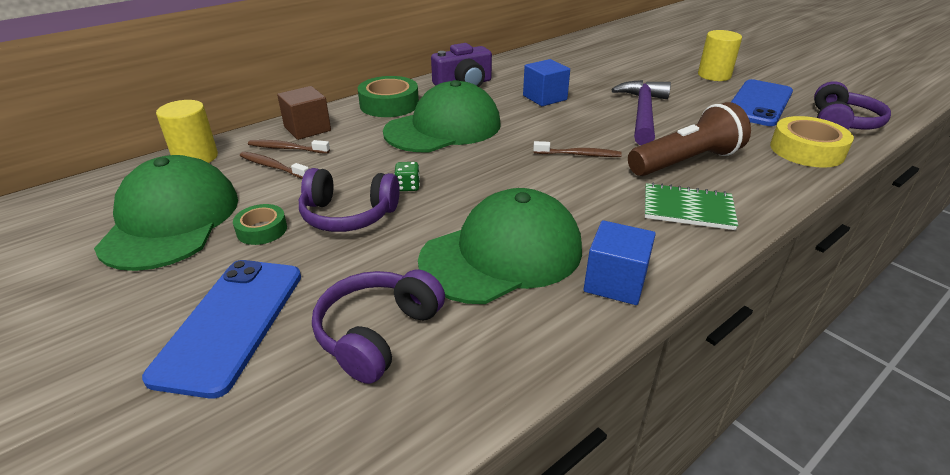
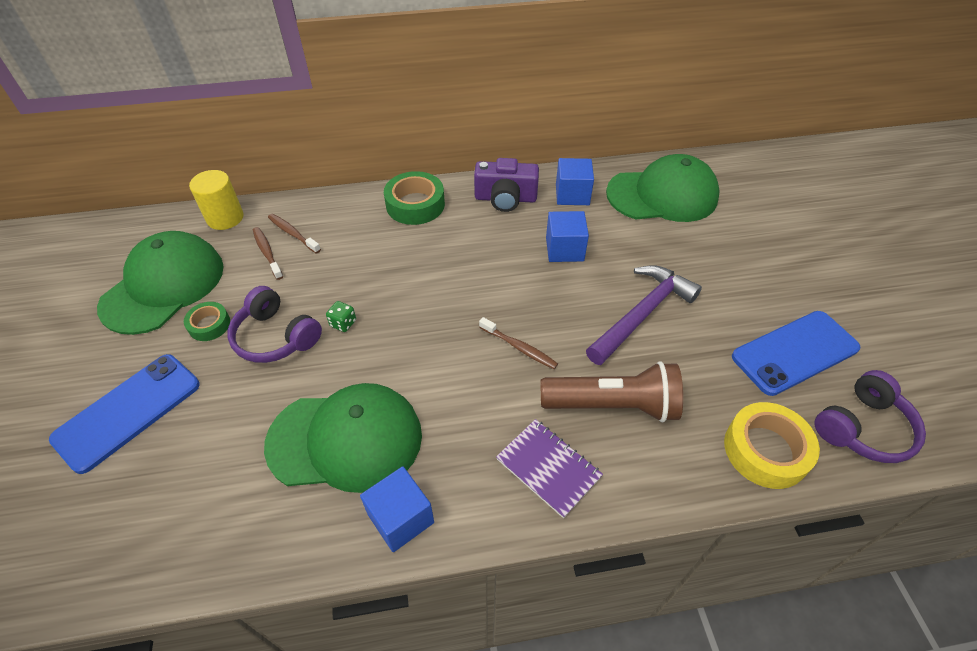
camera: 30 degrees right, 15 degrees up
brown cube [277,86,331,140] -> none
purple headphones [312,269,445,384] -> none
green cap [383,80,500,152] -> green cap moved to [606,154,719,222]
green notebook [645,182,738,230] -> purple notebook [496,419,603,518]
yellow cylinder [698,30,742,81] -> none
none -> blue cube [556,158,594,205]

